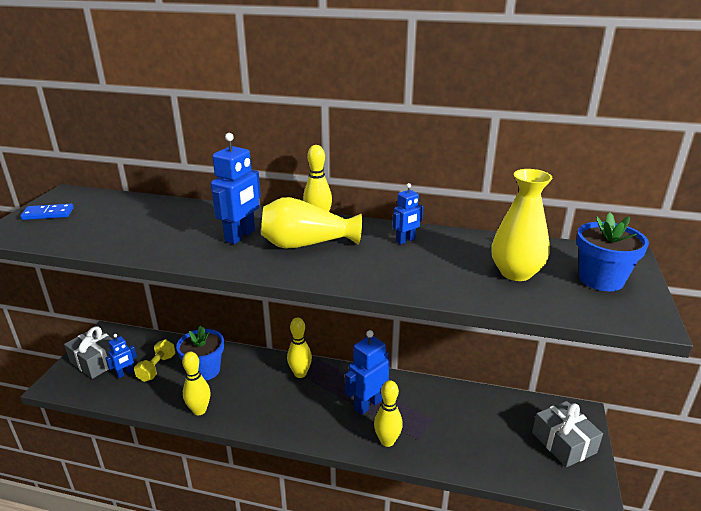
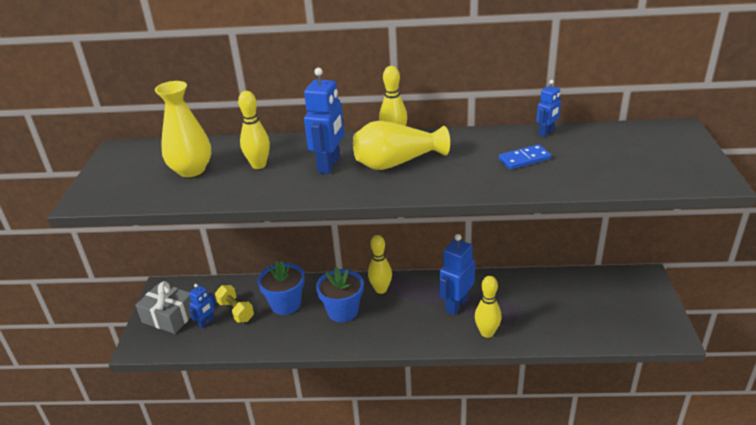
camera: 10 degrees left, 5 degrees up
blue domino [20,204,74,220] -> blue domino moved to [499,144,551,169]
yellow dumbbell [134,339,175,382] -> yellow dumbbell turned 45 degrees counterclockwise [215,285,254,323]
yellow bowling pin [182,352,211,415] -> yellow bowling pin moved to [238,91,270,169]
blue robot [392,183,424,244] -> blue robot moved to [536,80,561,137]
yellow vase [491,169,552,281] -> yellow vase moved to [155,81,212,177]
grey gift [532,401,603,467] -> none
blue flower pot [577,213,649,291] -> blue flower pot moved to [316,267,364,322]

